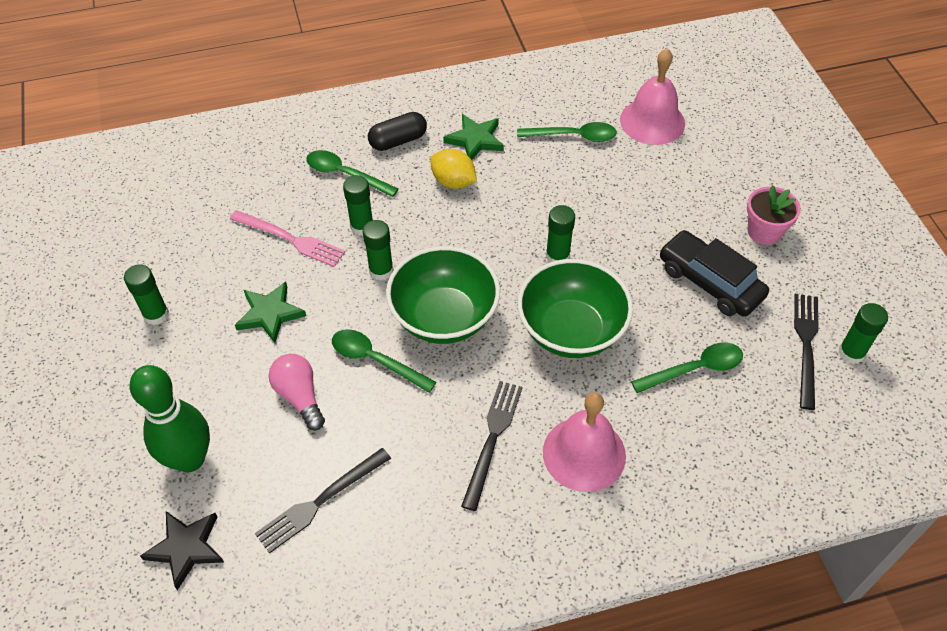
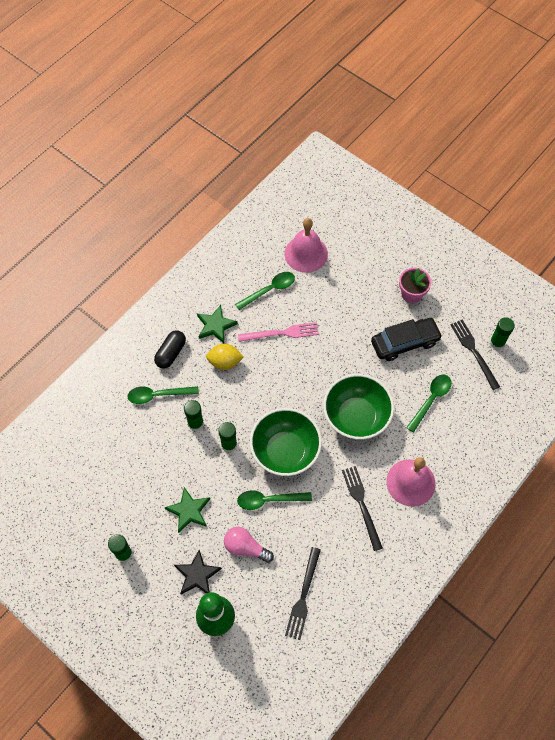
camera: 35 degrees left, 10 degrees up
black star [140,511,224,590] -> black star moved to [174,550,222,594]
pink fork [230,210,345,267] -> pink fork moved to [238,322,319,342]
green glue stick [546,205,575,262] -> none
black car [660,230,769,317] -> black car turned 150 degrees clockwise [371,318,442,361]

